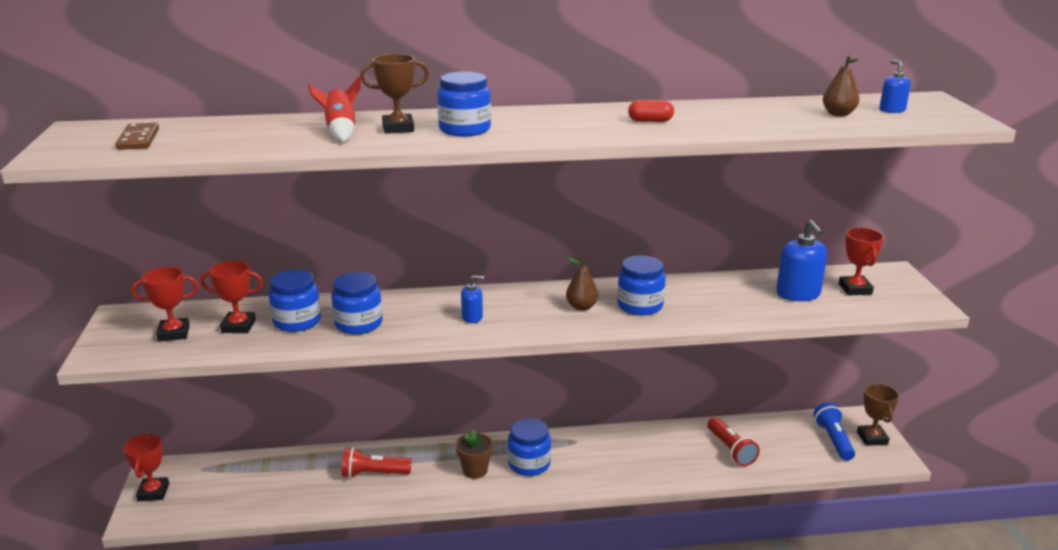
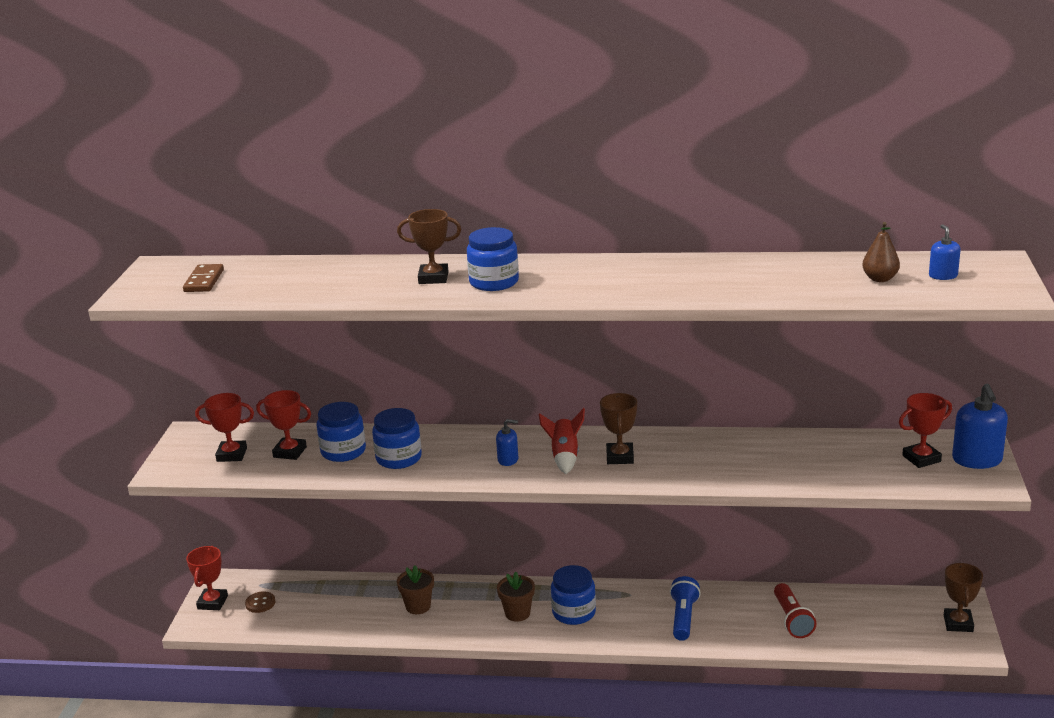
camera: 15 degrees right, 0 degrees up
red rocket [308,76,361,142] -> red rocket moved to [539,408,585,474]
red flashlight [342,447,412,478] -> brown flower pot [397,565,434,614]
brown pear [566,257,598,311] -> brown trophy [600,393,637,464]
blue jar [617,255,666,316] -> none
red capsule [628,100,674,122] -> none
blue soap dispenser [776,220,827,301] -> blue soap dispenser moved to [952,384,1008,469]
blue flashlight [813,402,855,461] -> blue flashlight moved to [670,576,701,641]
red trophy [839,228,884,296] -> red trophy turned 60 degrees clockwise [899,393,952,468]
none -> brown button [245,591,275,613]

